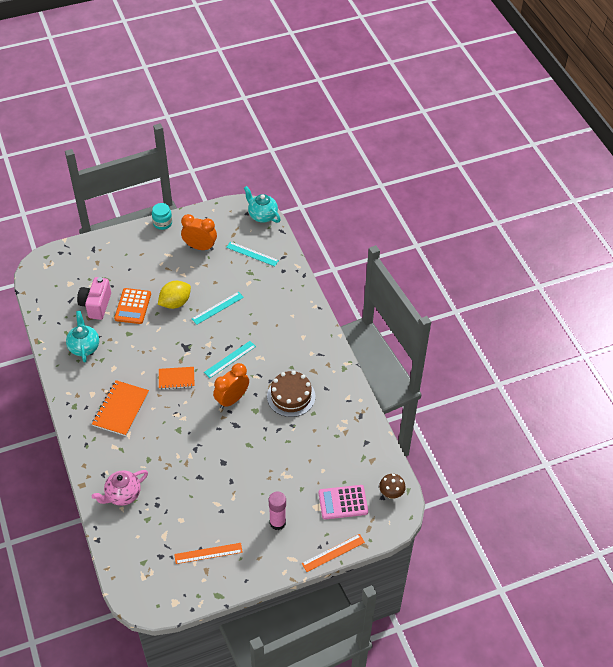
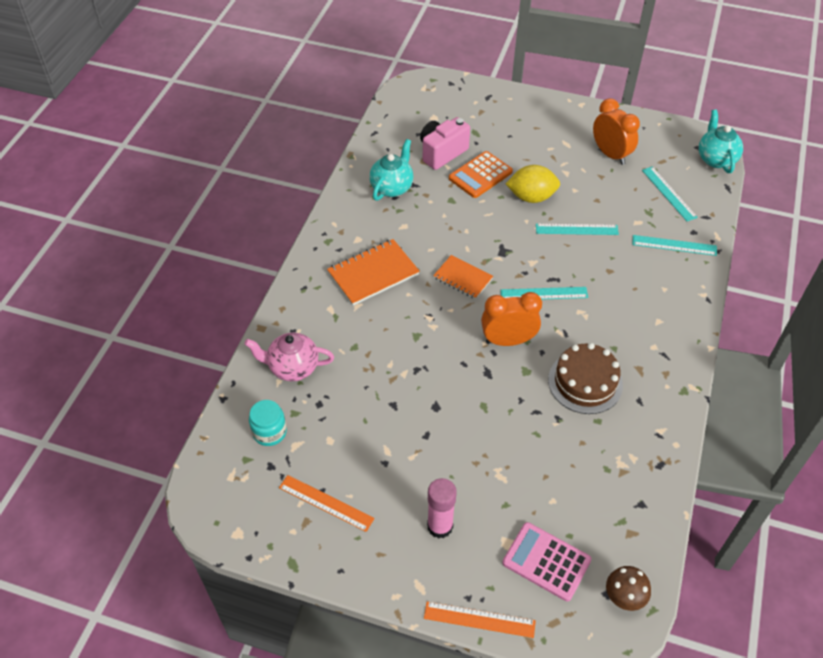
camera: 40 degrees right, 0 degrees up
turquoise jar [152,203,172,230] -> turquoise jar moved to [249,400,287,446]
none -> turquoise ruler [632,235,717,256]

